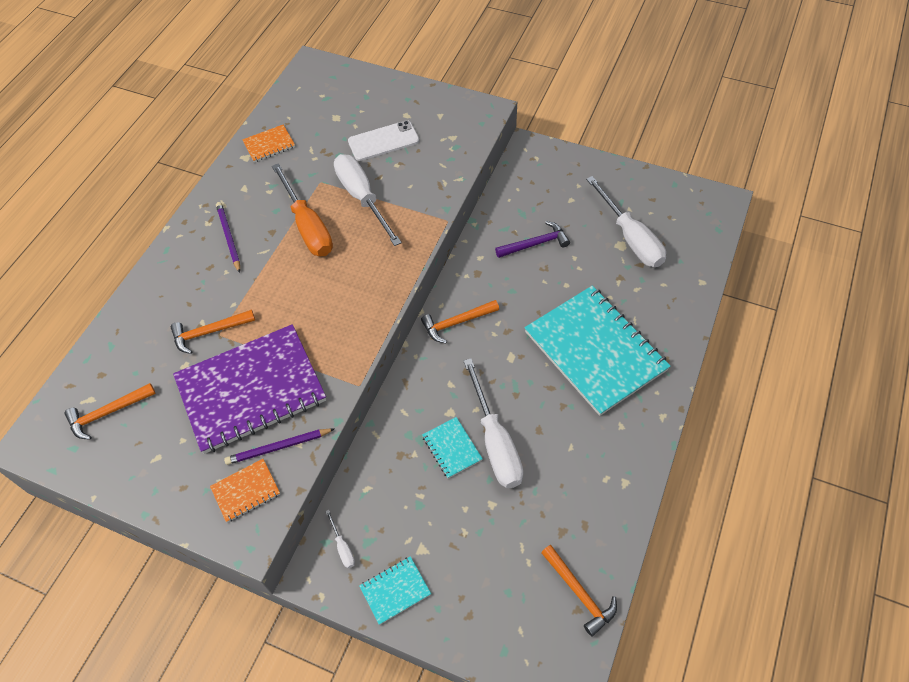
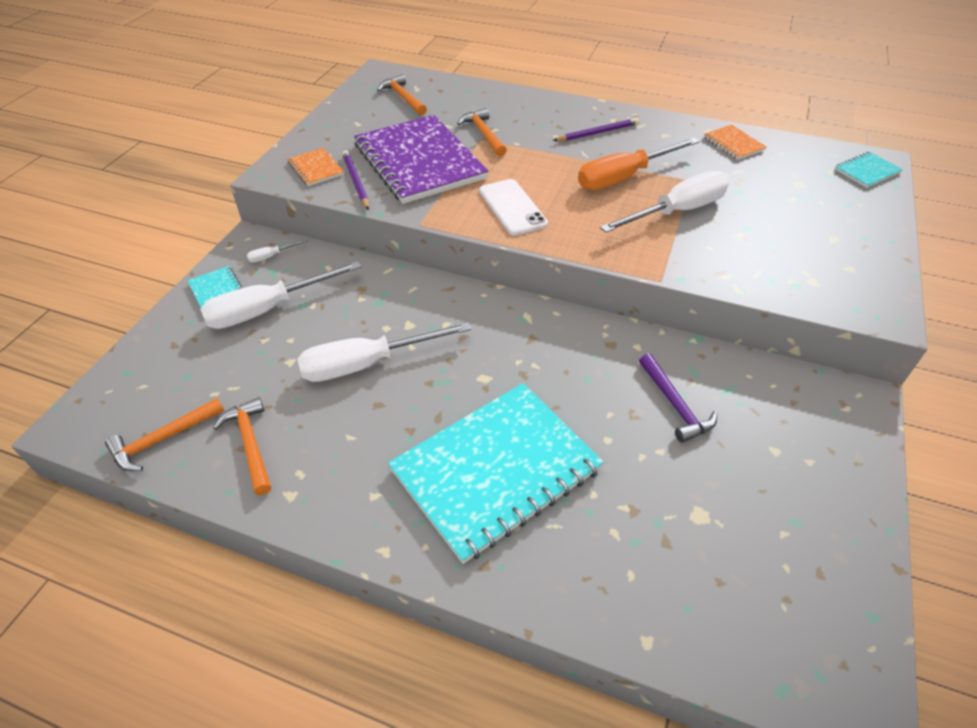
camera: 85 degrees right, 10 degrees down
white phone [348,120,419,161] -> white phone moved to [479,179,548,236]
orange hammer [421,300,499,343] -> orange hammer moved to [213,397,271,495]
turquoise notebook [422,417,483,478] -> turquoise notebook moved to [835,152,903,188]
white screwdriver [586,176,666,267] -> white screwdriver moved to [200,261,361,329]

